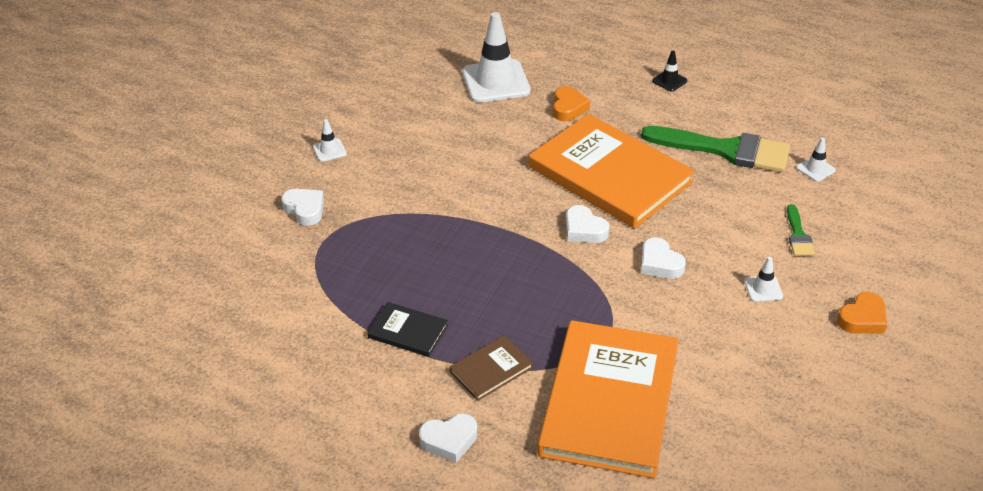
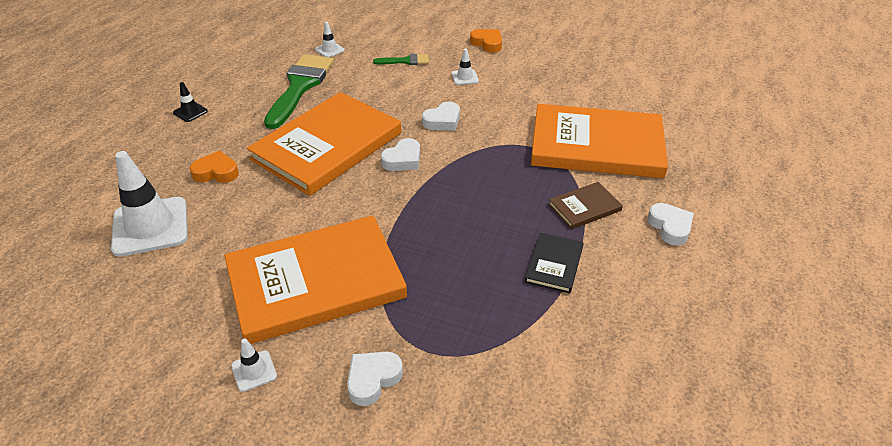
camera: 95 degrees left, 0 degrees up
brown book [449,335,533,401] -> brown book turned 75 degrees counterclockwise [548,182,623,229]
none -> orange book [224,215,407,344]

